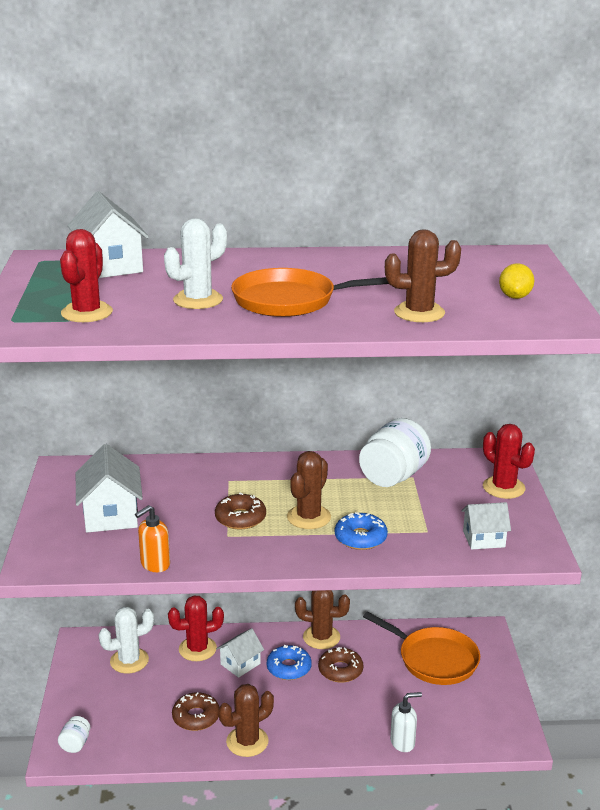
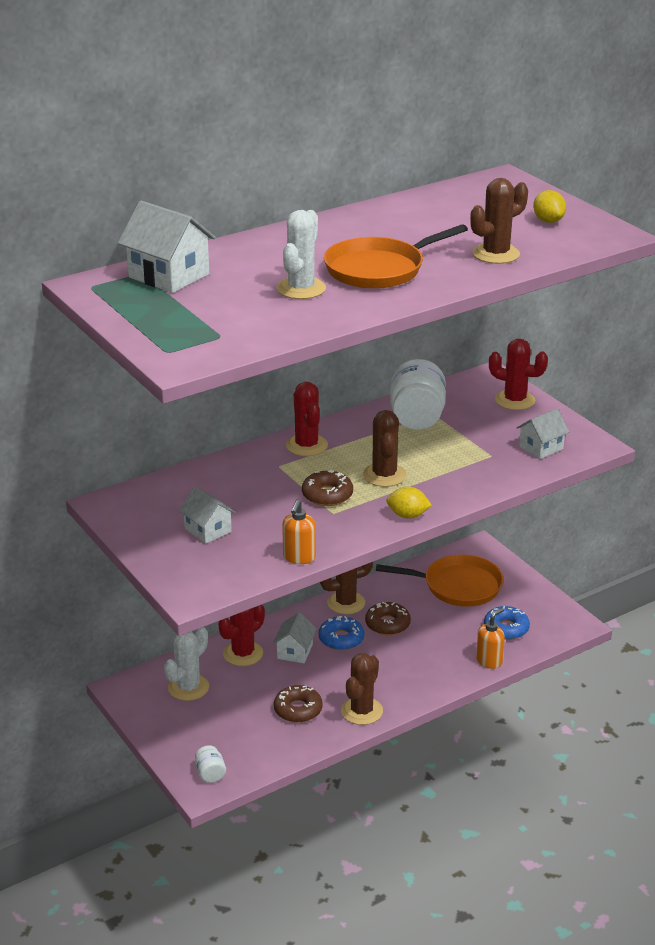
camera: 30 degrees left, 5 degrees up
red cactus [60,229,113,322] -> red cactus moved to [286,382,328,456]
white house [76,444,143,533] -> white house [179,487,236,544], size x0.62
blue donut [335,512,388,550] -> blue donut moved to [484,606,530,640]
white soap dispenser [390,692,422,752] -> orange soap dispenser [476,608,505,669]
none -> yellow lemon [386,487,432,519]

